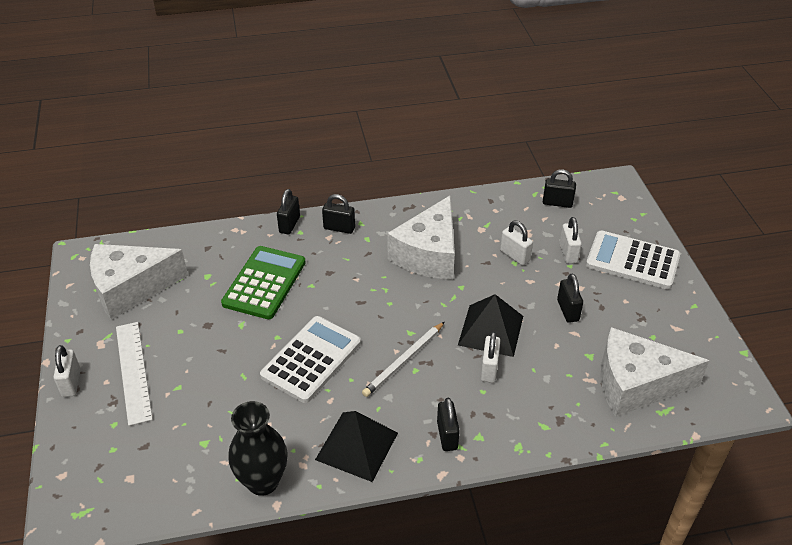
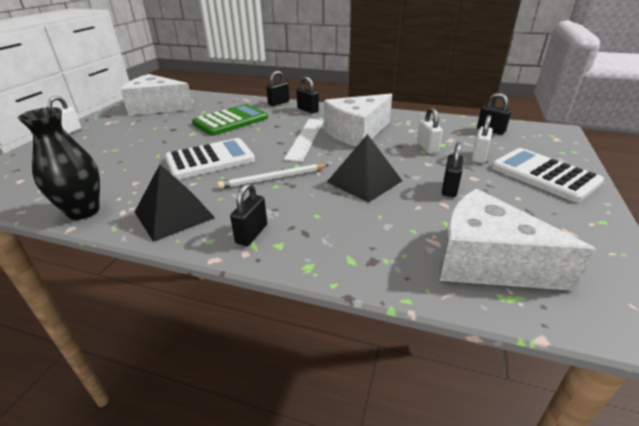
camera: 30 degrees right, 10 degrees down
white ruler [116,322,153,426] -> white ruler moved to [284,119,324,162]
white padlock [481,331,501,383] -> none

